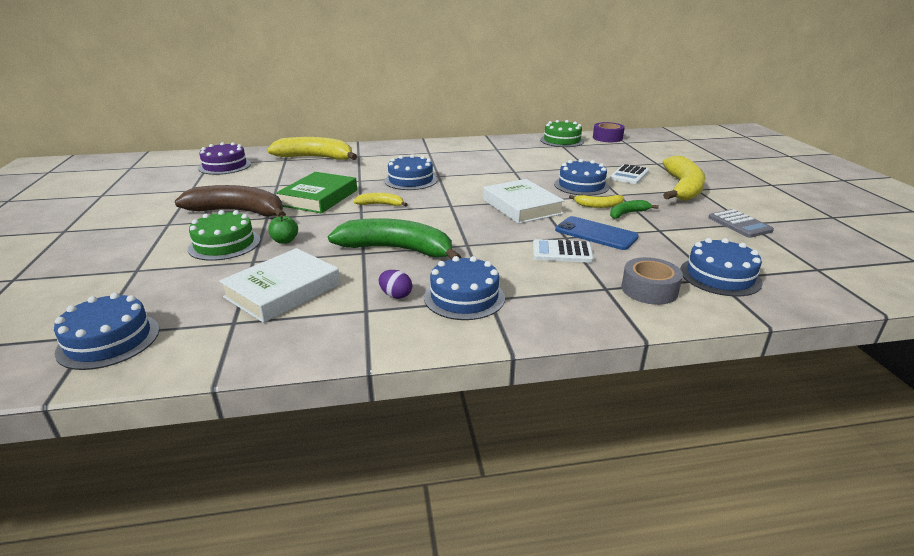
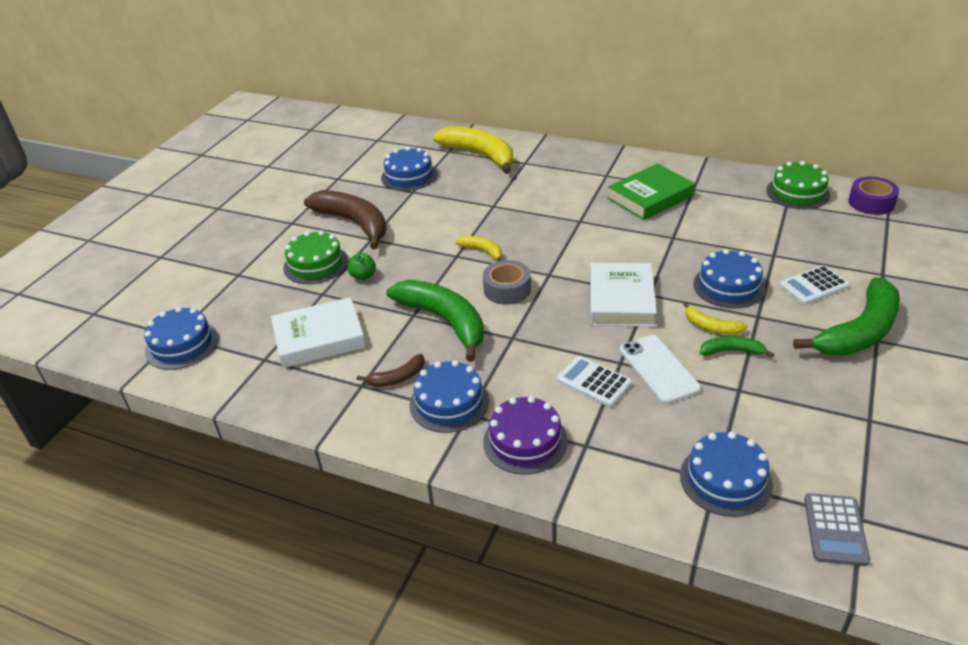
camera: 35 degrees right, 10 degrees up
purple cake [198,142,251,175] -> purple cake moved to [483,396,568,475]
green book [276,172,357,213] -> green book moved to [607,164,695,220]
purple egg [378,270,412,299] -> brown banana [357,354,425,387]
blue cake [384,154,437,190] -> blue cake moved to [381,147,437,191]
blue phone [555,216,639,250] -> white phone [620,335,701,404]
grey tape [621,257,683,305] -> grey tape moved to [483,260,531,305]
yellow banana [663,156,706,201] -> green banana [793,277,900,356]
grey calculator [709,209,774,238] -> grey calculator moved to [804,493,870,566]

